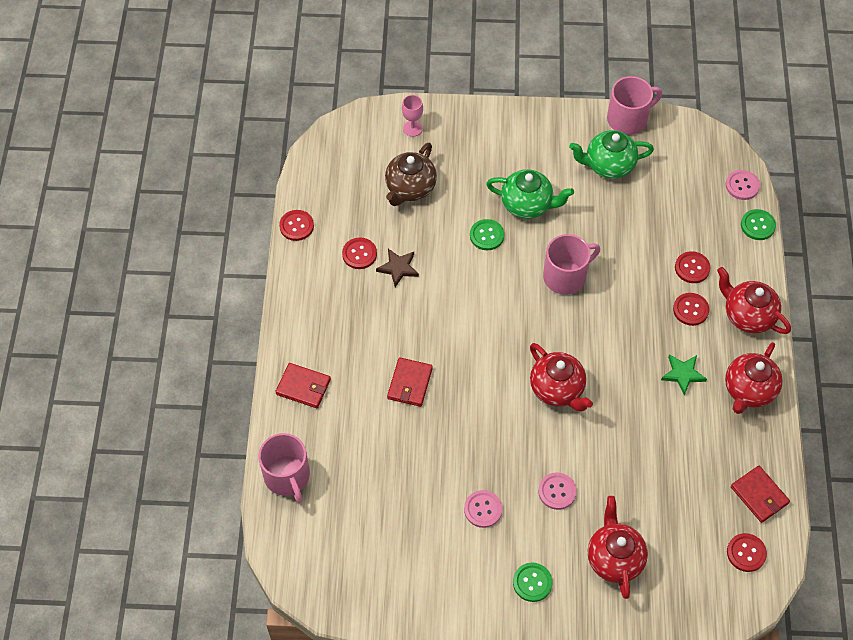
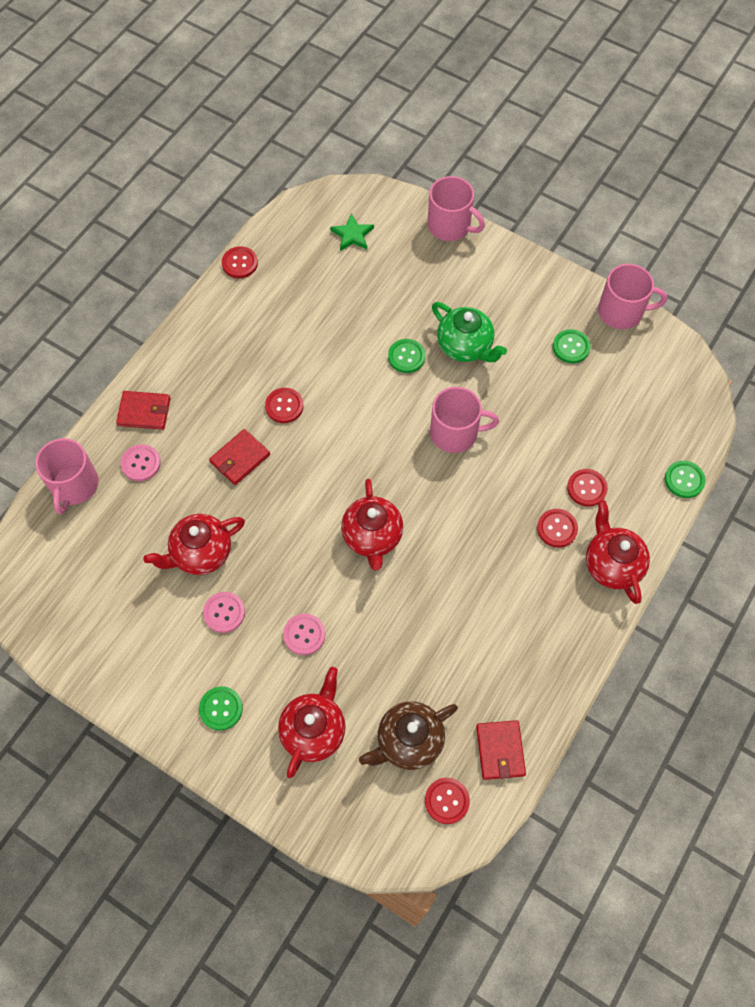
camera: 30 degrees right, 5 degrees up
red wallet [275,363,331,408] -> red wallet turned 45 degrees counterclockwise [116,391,171,430]
red button [342,238,377,269] -> red button moved to [265,388,304,423]
brown star [376,249,419,287] -> none
brown teapot [385,143,437,206] -> brown teapot moved to [359,701,458,770]
pink goblet [402,95,423,137] -> none
green teapot [569,130,654,179] -> green button [553,329,591,363]
green star [661,354,707,395] -> green star moved to [330,214,374,251]
red teapot [725,342,783,414] -> red teapot moved to [143,514,245,575]
pink button [726,170,760,200] -> pink button moved to [121,444,161,481]
none -> pink mug [428,176,485,241]

